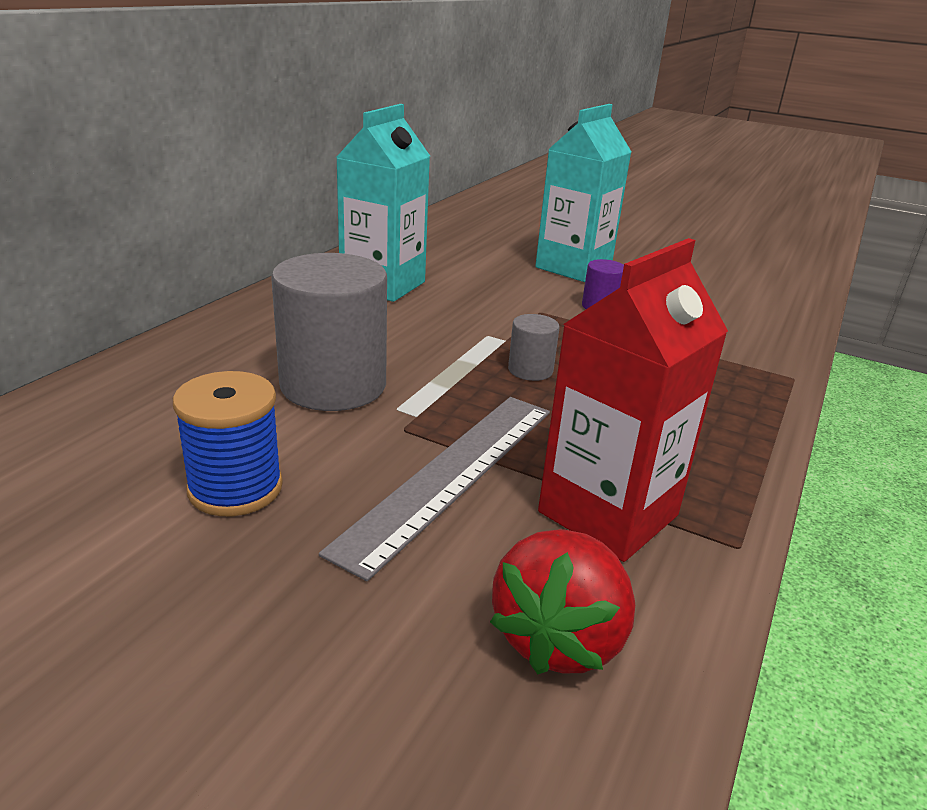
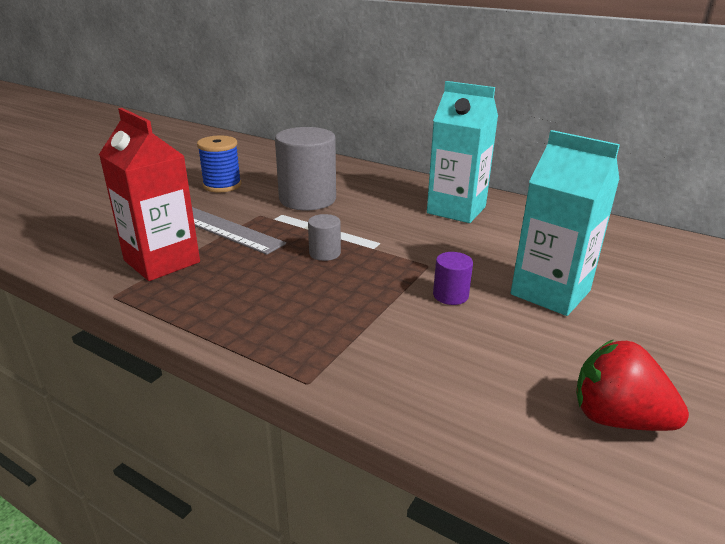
camera: 95 degrees right, 0 degrees up
red strawberry [490,529,635,674] -> red strawberry moved to [576,339,689,431]

